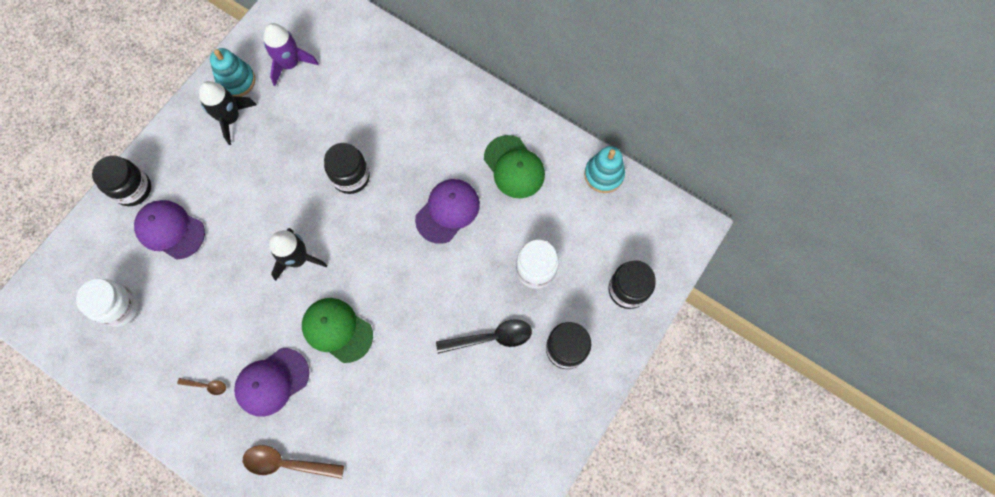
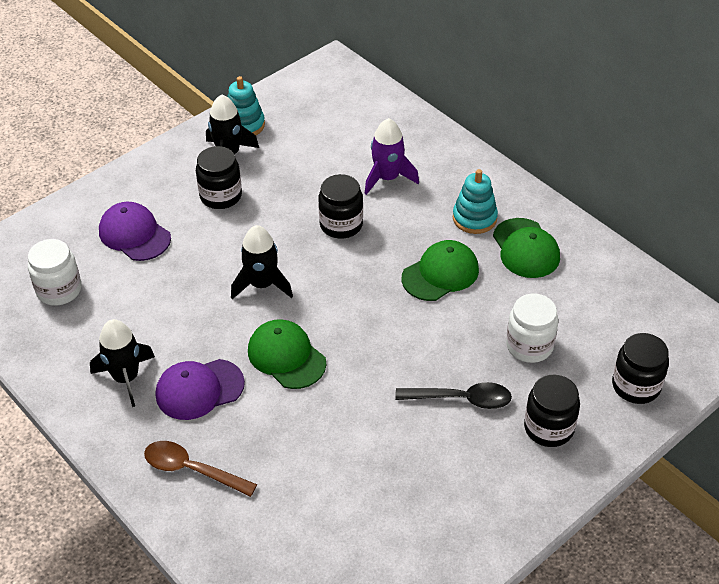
camera: 15 degrees right, 25 degrees down
black jar [92,156,151,206] -> black jar moved to [196,146,242,209]
brown spoon [177,378,226,395] -> black rocket [90,319,155,407]
purple rocket [263,23,319,86] -> purple rocket moved to [364,118,419,195]
purple cap [415,179,480,244] -> green cap [402,240,479,301]
turquoise stacking toy [584,146,625,193] -> turquoise stacking toy moved to [453,169,498,234]

